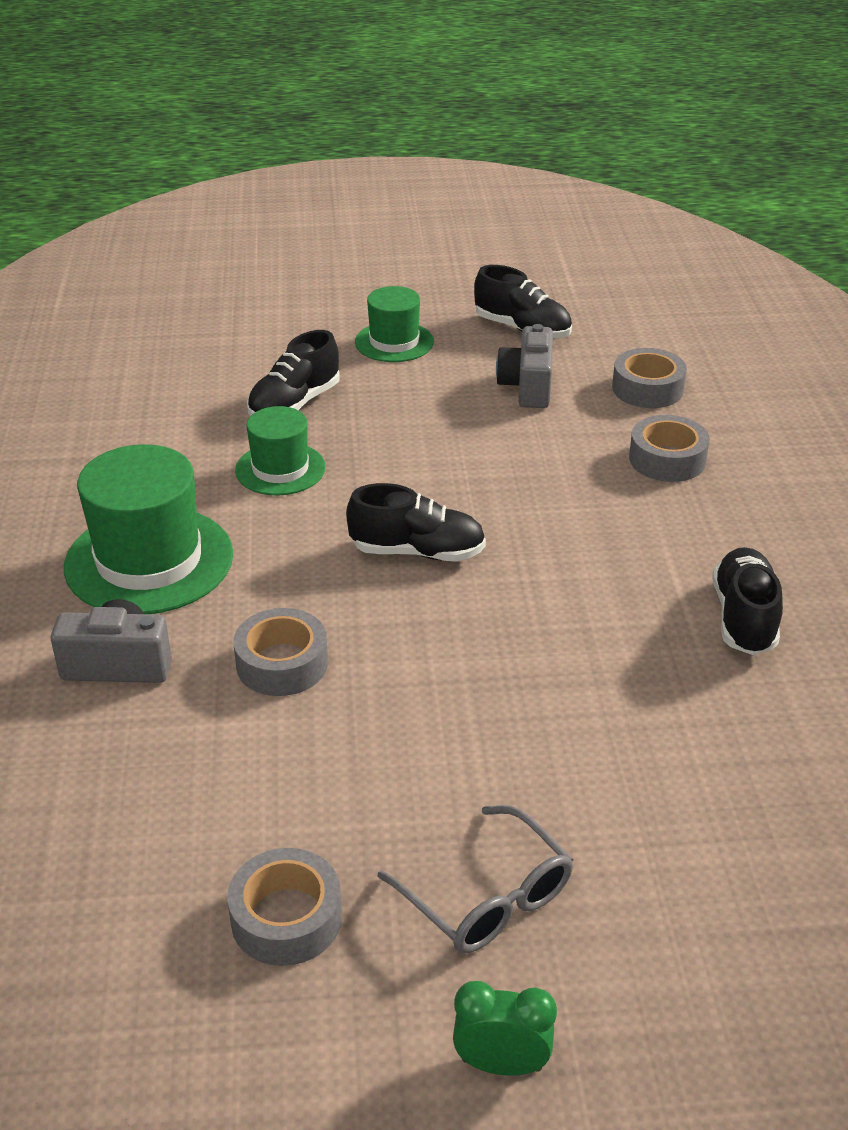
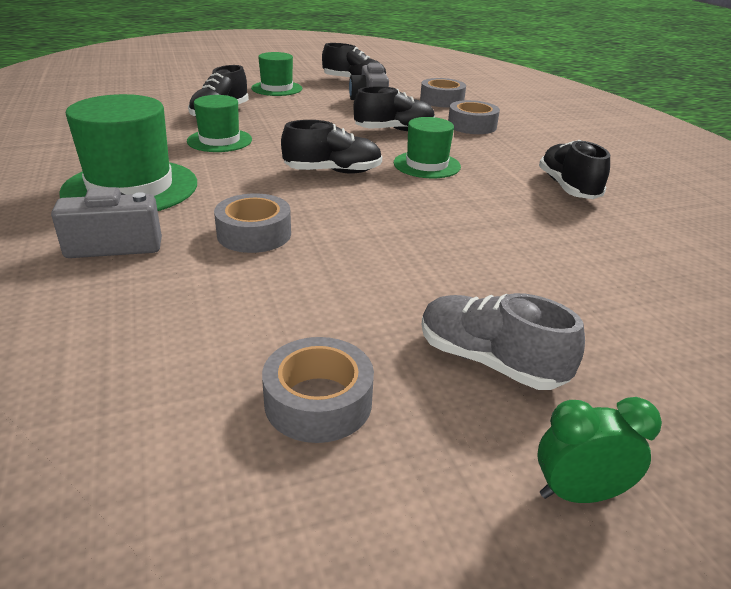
camera: 15 degrees left, 5 degrees down
grey glasses [377,805,573,953] -> grey shoe [421,293,585,390]
none -> black shoe [354,86,435,131]
none -> green hat [394,117,461,178]

